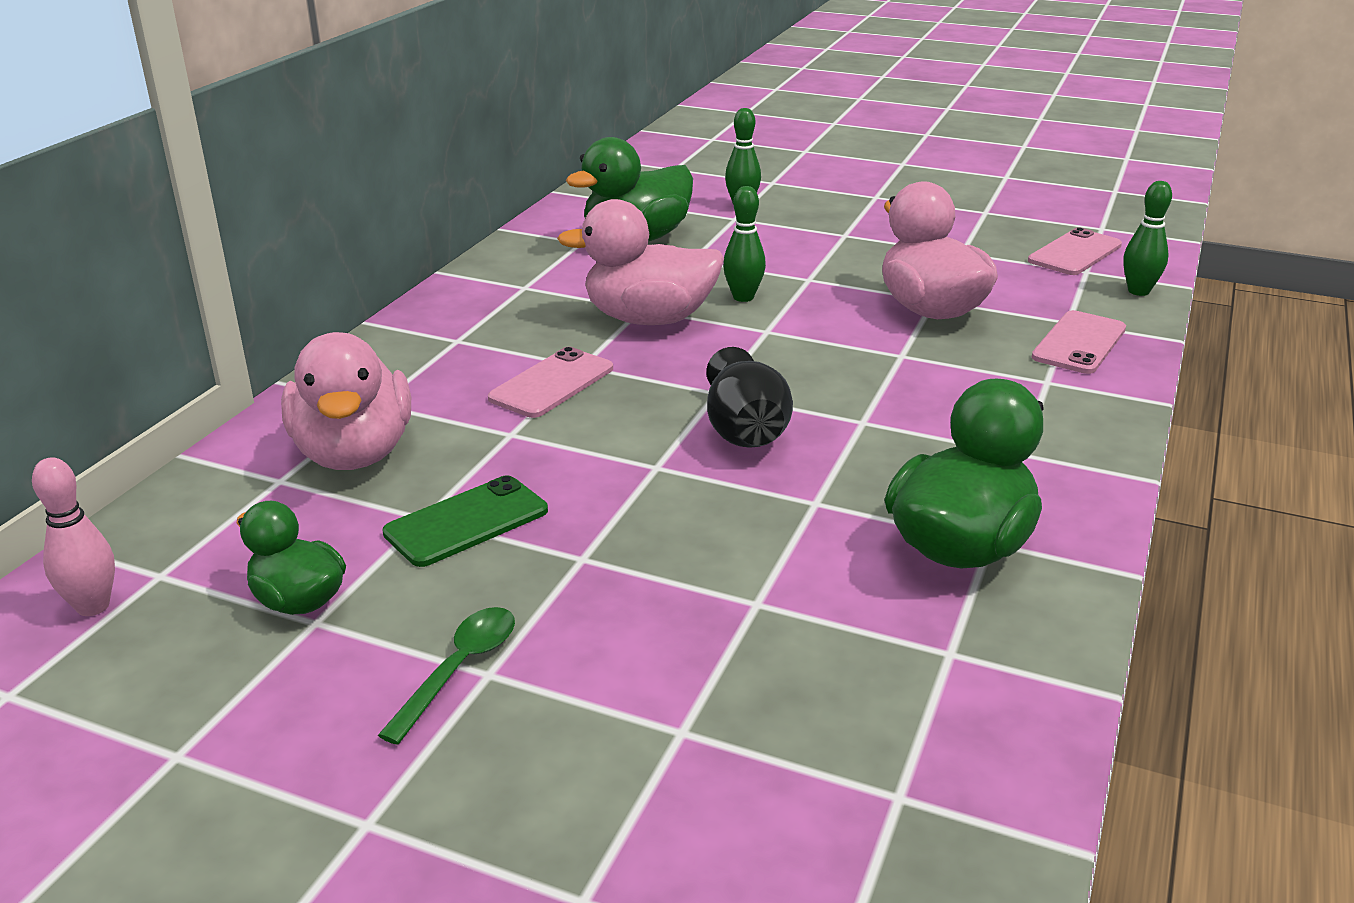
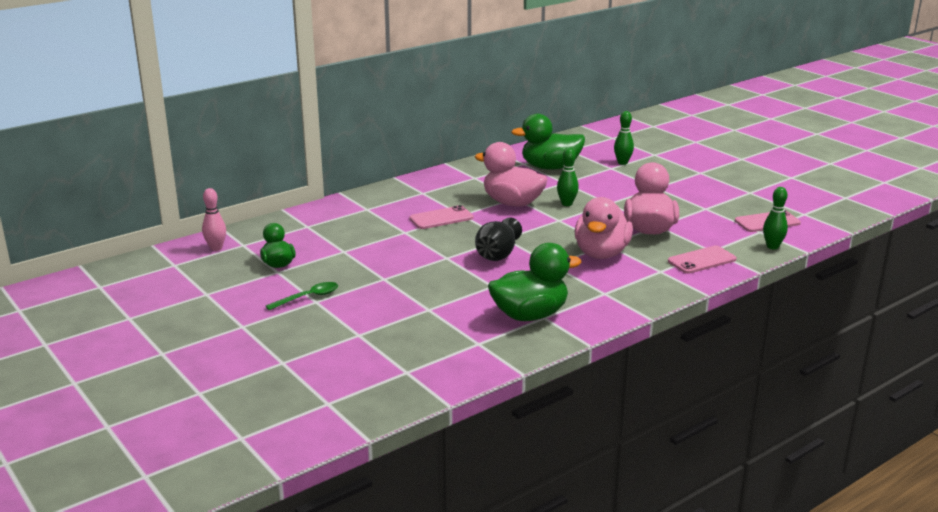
camera: 30 degrees right, 5 degrees down
pink duck [281,332,411,470] -> pink duck moved to [575,197,633,259]
green phone [382,475,548,567] -> none

